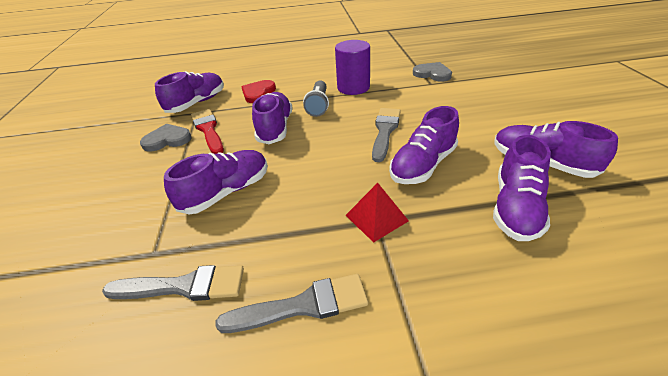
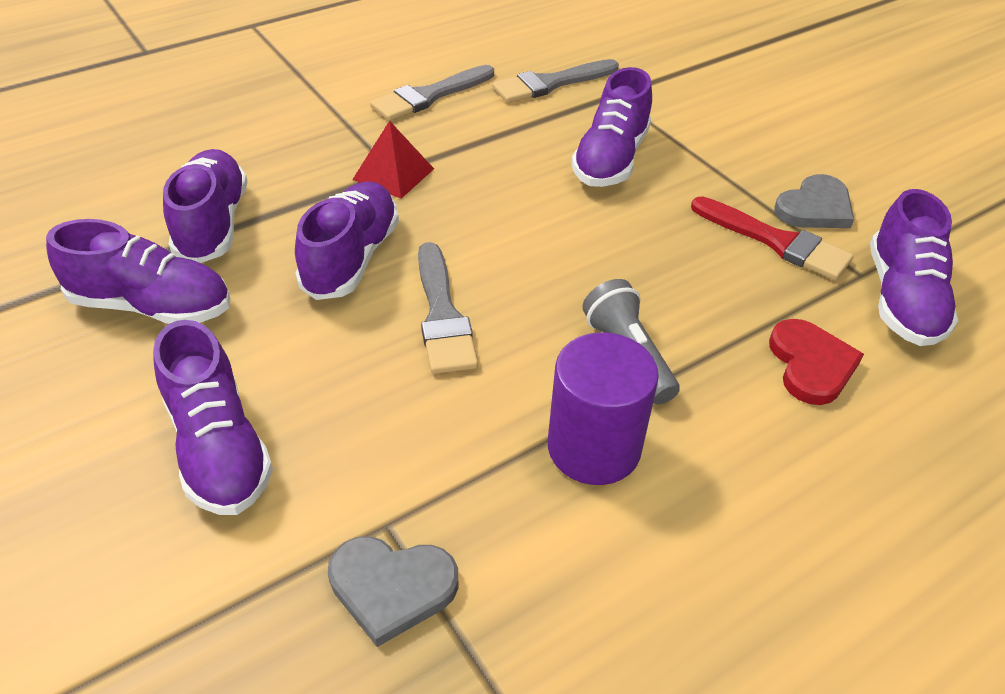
camera: 150 degrees right, 5 degrees up
purple shoe [252,92,292,144] -> purple shoe moved to [153,320,273,515]

